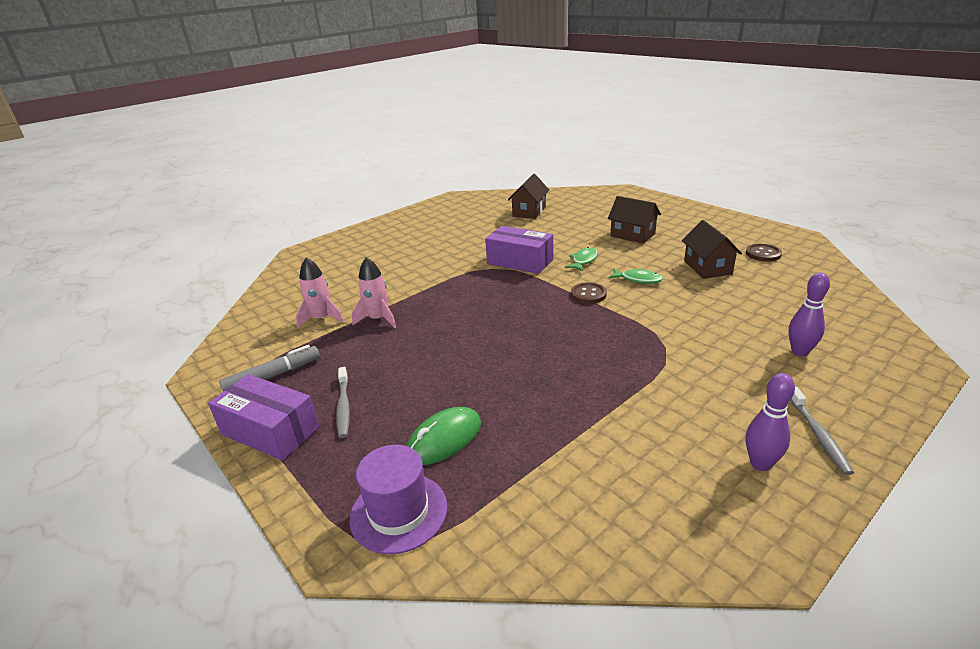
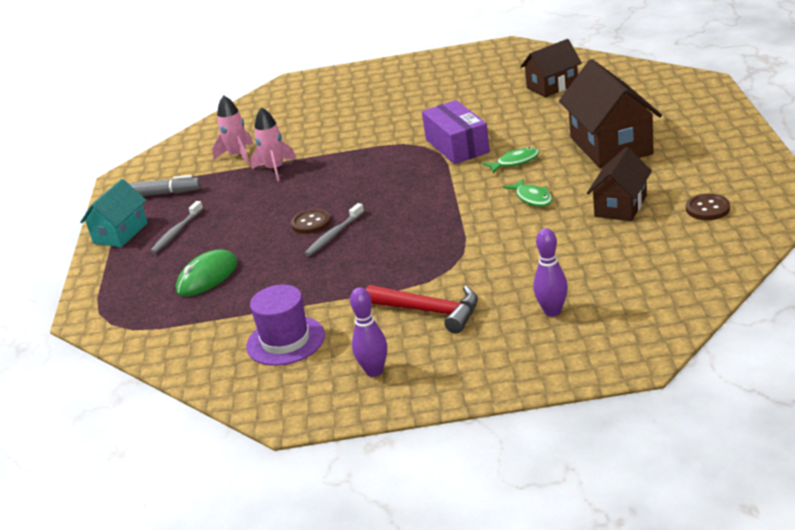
camera: 40 degrees right, 0 degrees up
purple box [208,374,319,461] -> turquoise house [80,179,148,247]
purple hat [350,445,448,554] -> purple hat moved to [246,285,325,366]
green mouse [406,407,481,465] -> green mouse turned 45 degrees counterclockwise [176,249,238,297]
brown button [571,282,607,304] -> brown button moved to [291,209,331,234]
brown house [608,196,661,244] -> brown house [559,59,662,168], size x1.62
grey toothbrush [790,387,854,475] -> grey toothbrush moved to [305,203,364,256]
none -> red hammer [366,285,478,334]

